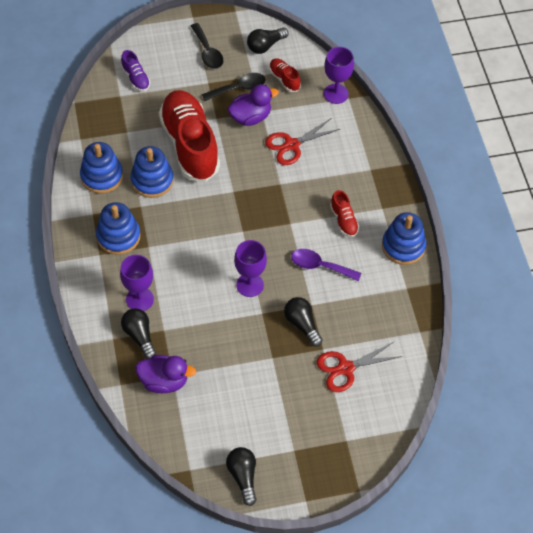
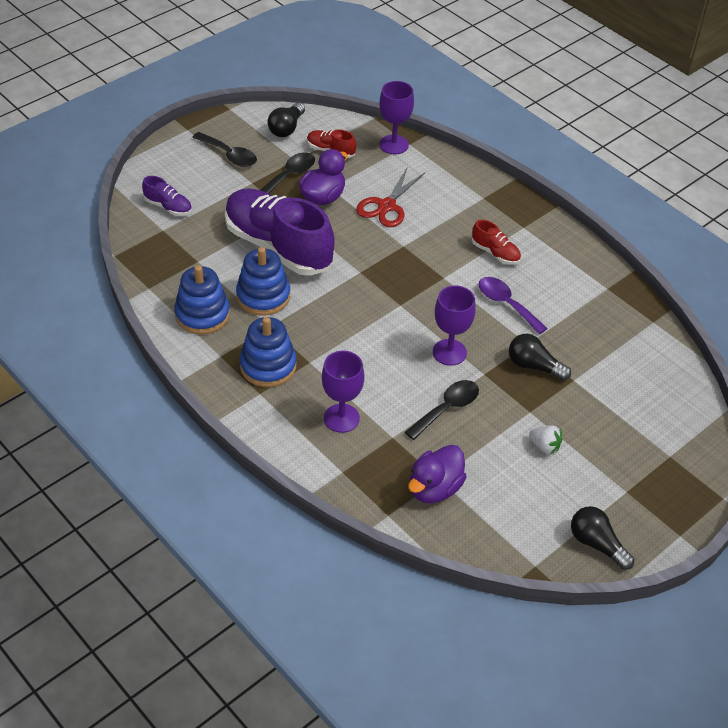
camera: 30 degrees left, 10 degrees down
black light bulb [121,308,156,359] -> none
purple duck [135,355,196,393] -> purple duck turned 150 degrees clockwise [408,445,466,503]
red shoe [159,90,220,182] -> purple shoe [225,188,335,276]
purple spoon [291,249,361,281] -> purple spoon turned 60 degrees clockwise [479,277,548,334]
red scissors [316,341,402,392] -> none
blue stacking toy [382,212,426,265] -> none
none -> black spoon [405,380,479,440]
none -> white strawberry [529,425,563,455]

